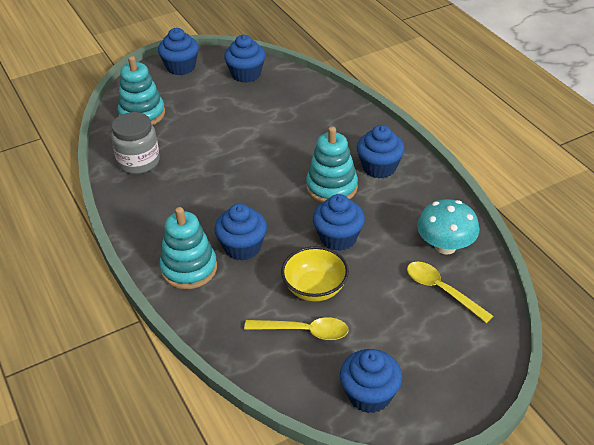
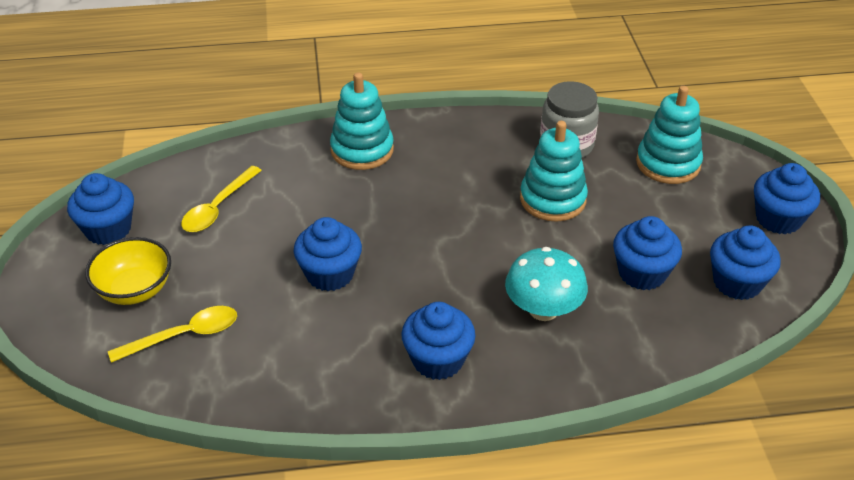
camera: 110 degrees right, 0 degrees up
blue cupcake [214,203,267,261] -> blue cupcake moved to [613,216,682,290]
yellow bowl [281,246,349,302] -> yellow bowl moved to [85,237,171,305]
turquoise stacking toy [306,127,358,203] -> turquoise stacking toy moved to [520,121,588,222]
turquoise mushroom [417,199,479,255] -> turquoise mushroom moved to [505,247,588,321]

